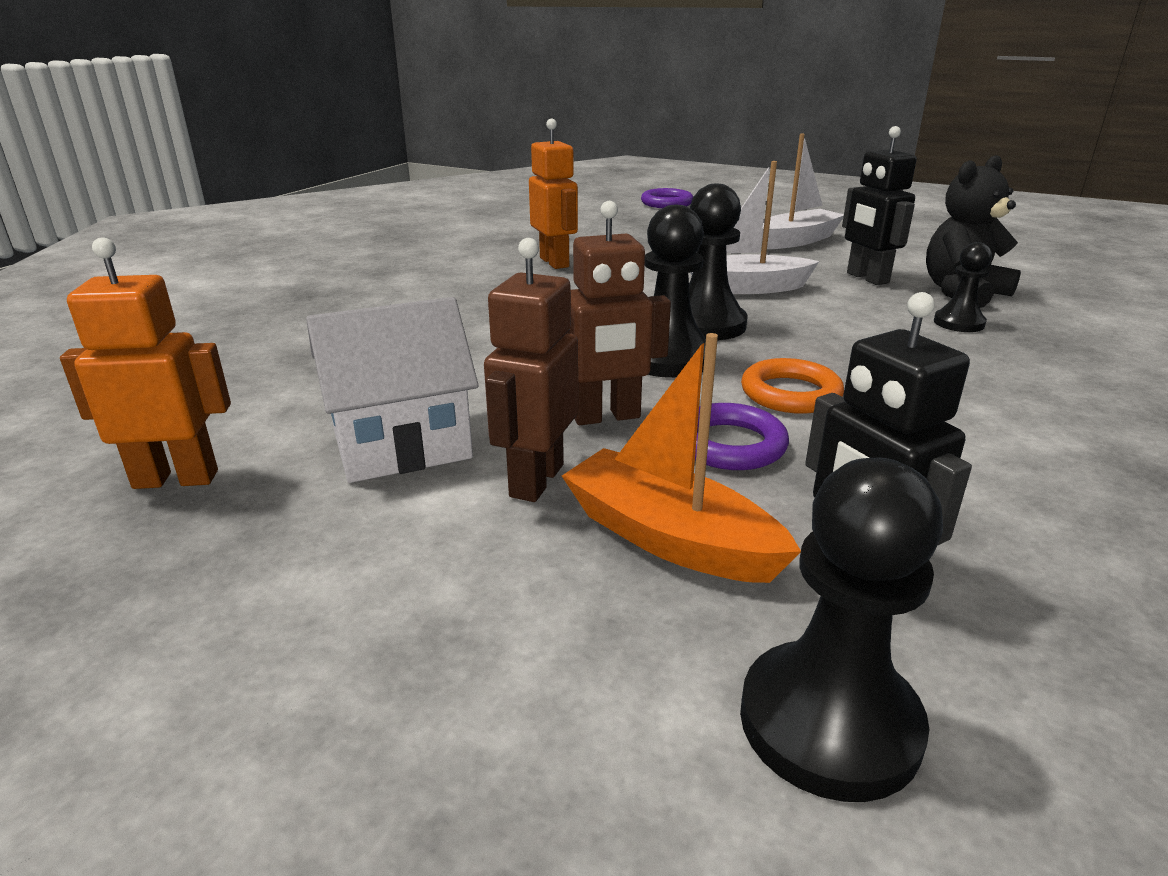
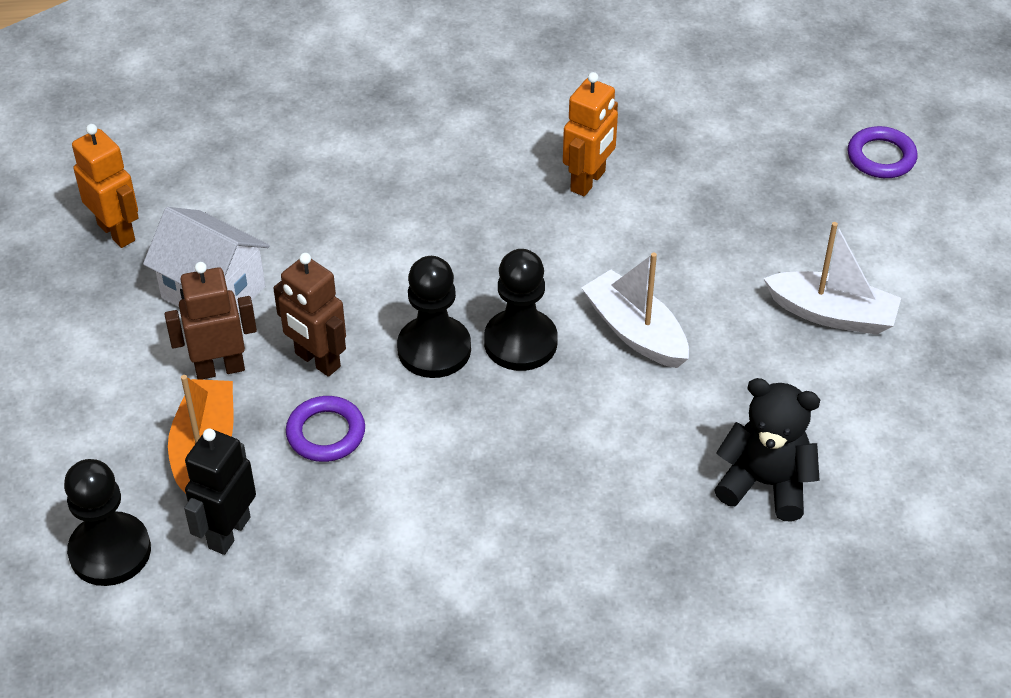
camera: 55 degrees right, 20 degrees up
orange ring [741,358,844,414] -> none
black robot [842,126,917,285] -> none
black pawn [934,242,992,332] -> none

